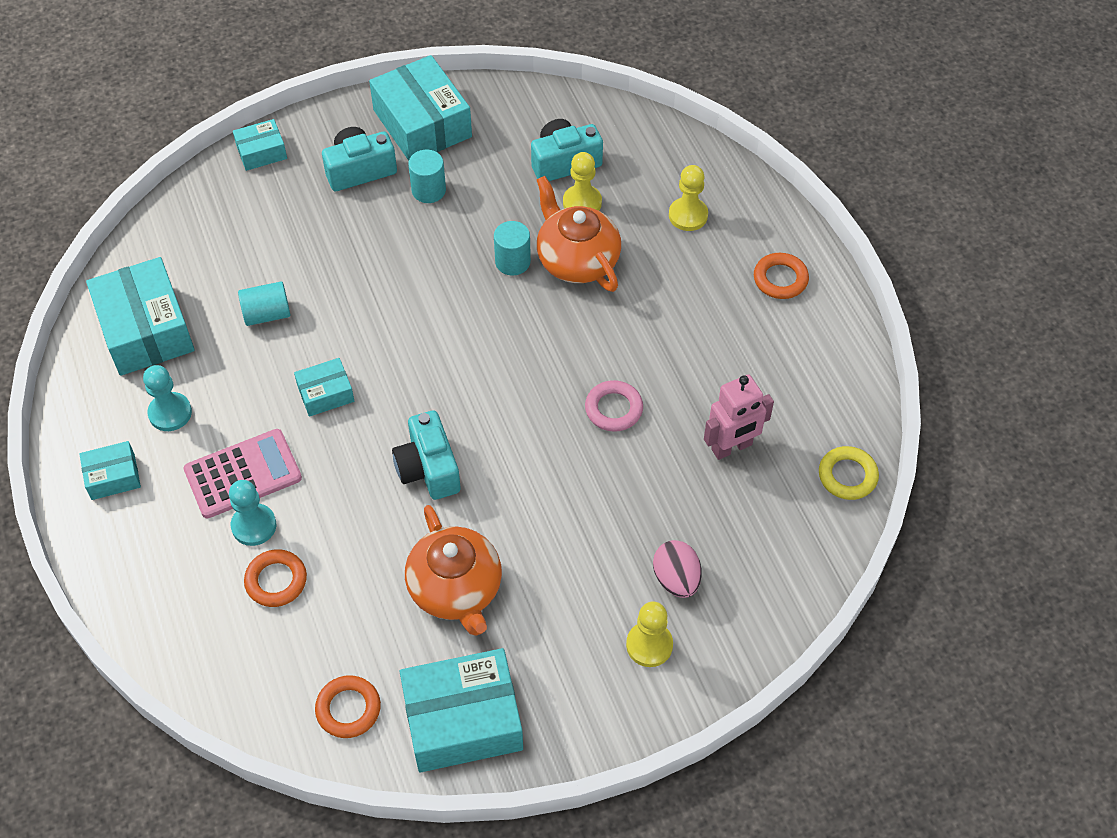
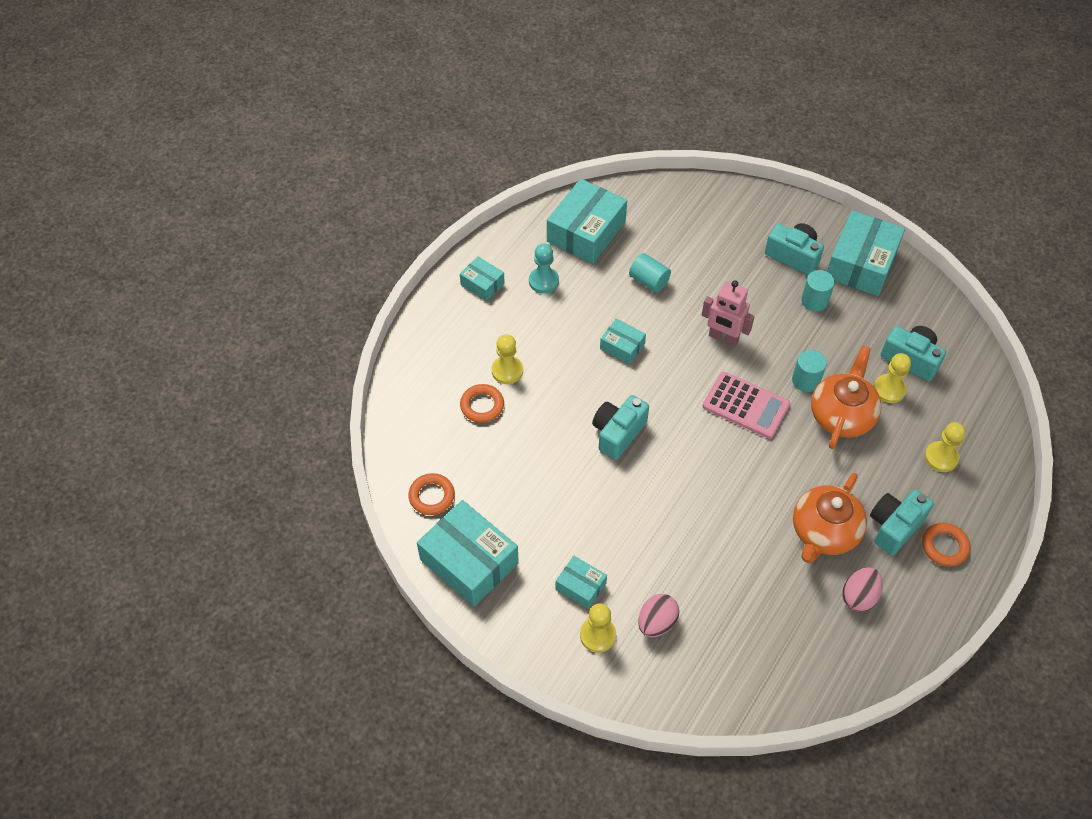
camera: 55 degrees right, 0 degrees up
pink calculator [183,429,302,519] -> pink calculator moved to [703,372,790,439]
turquoise pawn [229,480,276,546] -> yellow pawn [492,334,523,384]
turquoise box [233,119,287,171] -> turquoise box moved to [556,556,607,609]
orange teapot [405,505,502,636] -> orange teapot moved to [793,473,867,563]
pink ring [585,380,643,432] -> none
pink robot [704,374,774,460] -> pink robot moved to [702,280,755,347]
yellow ring [819,446,879,500] -> none
none -> pink egg [842,567,883,612]
none -> turquoise camera [870,489,934,555]

